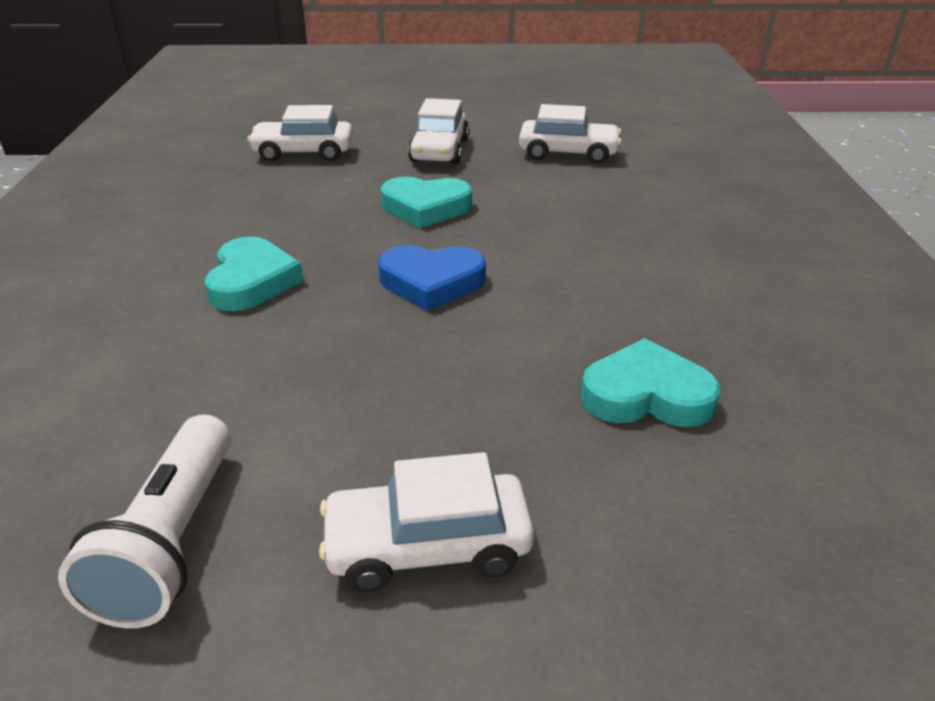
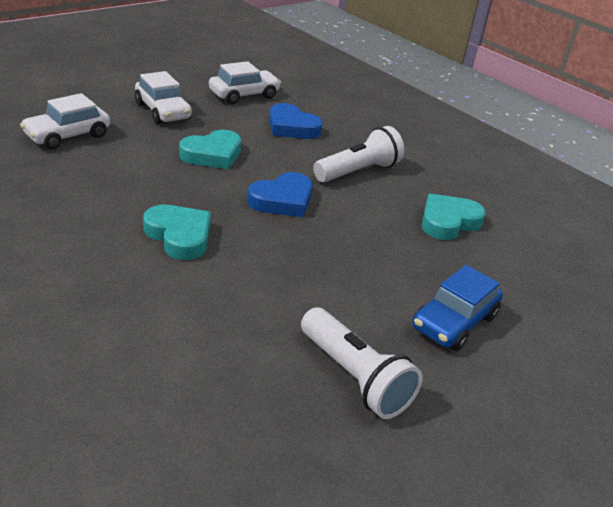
camera: 45 degrees left, 0 degrees up
white car [319,452,534,592] -> blue car [412,265,503,351]
none -> blue heart [269,103,323,139]
none -> white flashlight [313,126,404,182]

